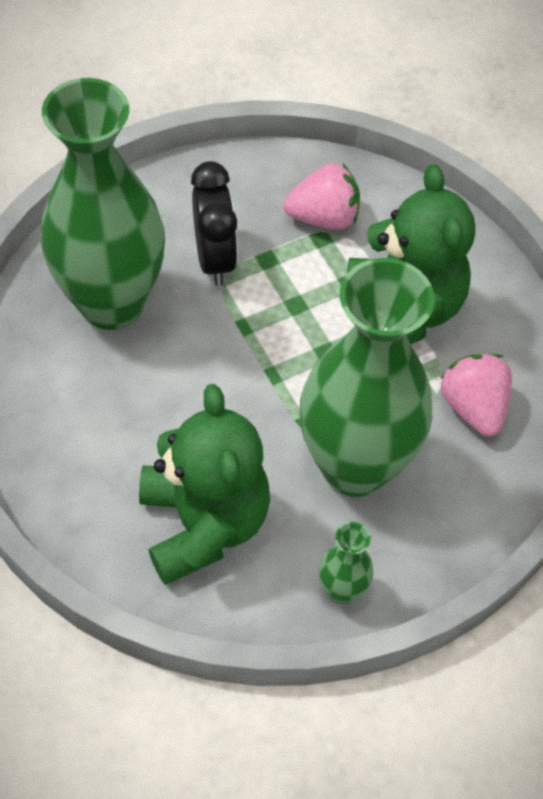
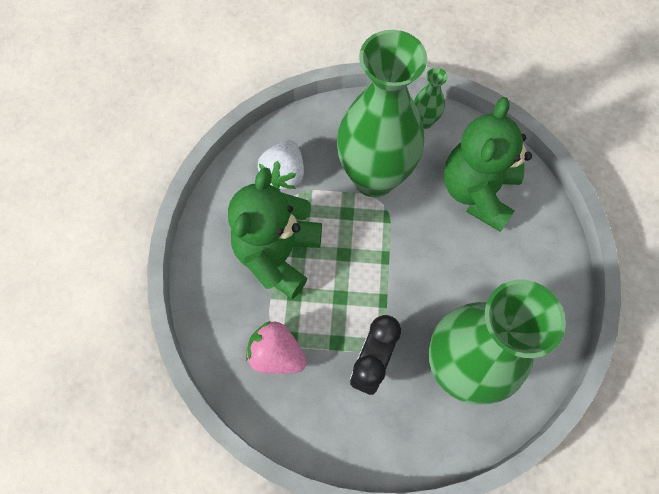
camera: 145 degrees left, 10 degrees up
pink strawberry [440,354,512,437] -> white strawberry [258,140,304,190]

